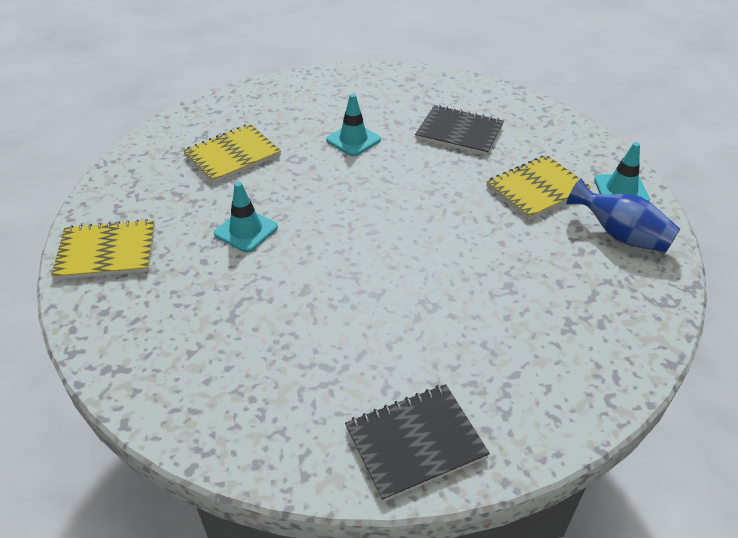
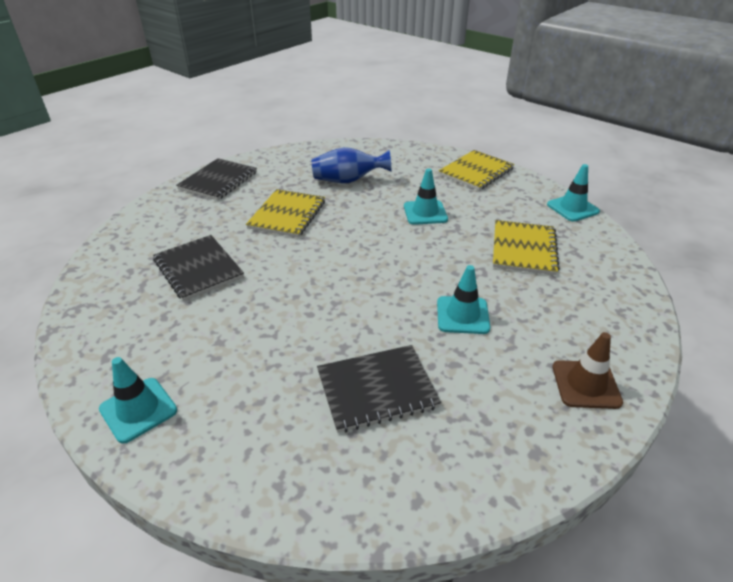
camera: 140 degrees right, 5 degrees down
yellow notebook [486,155,591,220] -> yellow notebook moved to [246,189,325,238]
blue vase [566,178,680,253] -> blue vase moved to [312,147,391,183]
none -> black notebook [153,235,244,301]
none -> turquoise traffic cone [547,164,600,222]
none -> brown traffic cone [553,332,623,409]

